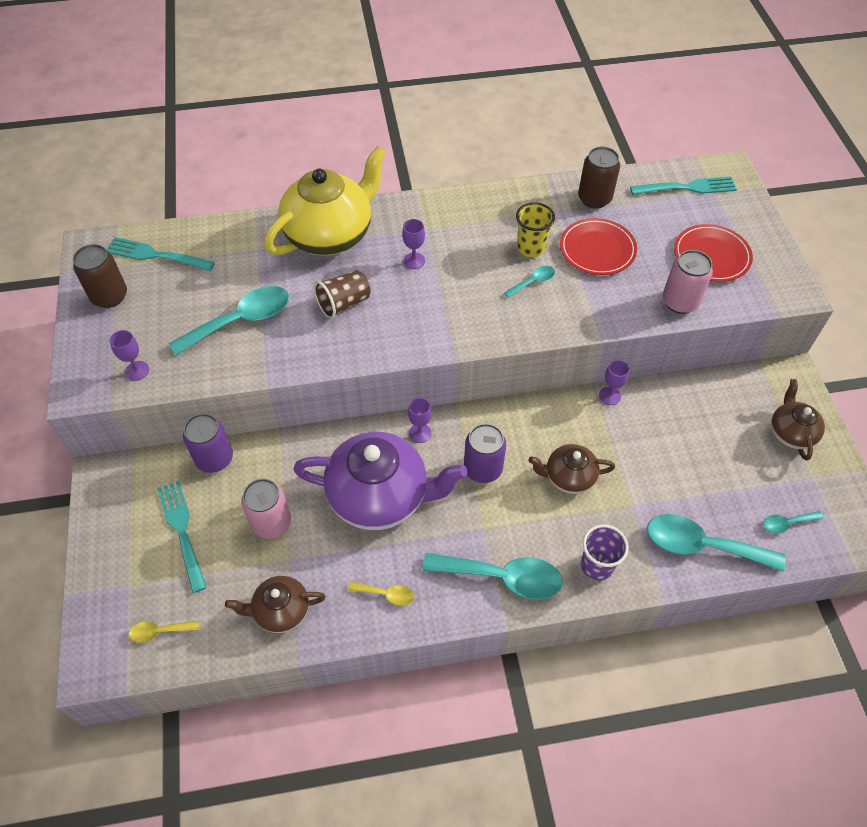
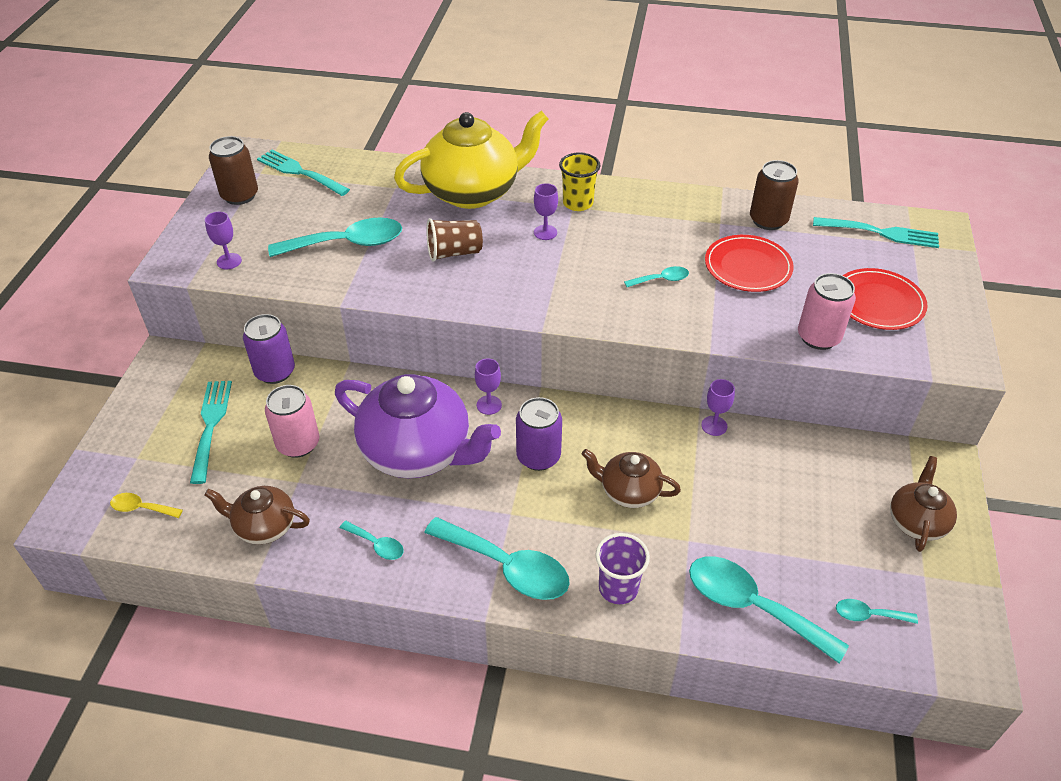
camera: 20 degrees right, 10 degrees down
yellow spoon [348,582,414,606] -> turquoise spoon [340,521,404,560]
yellow cup [516,202,555,257] -> yellow cup moved to [559,152,601,211]

